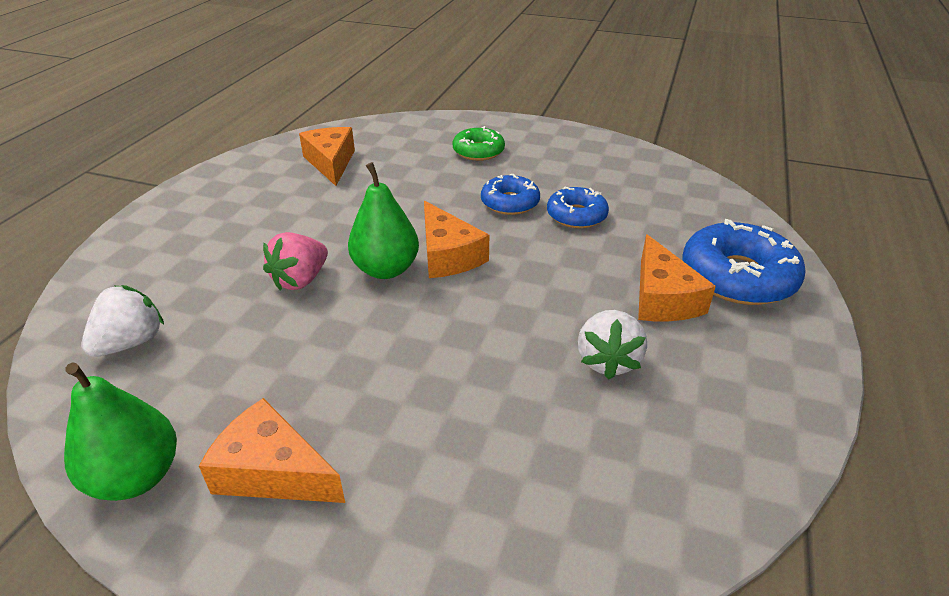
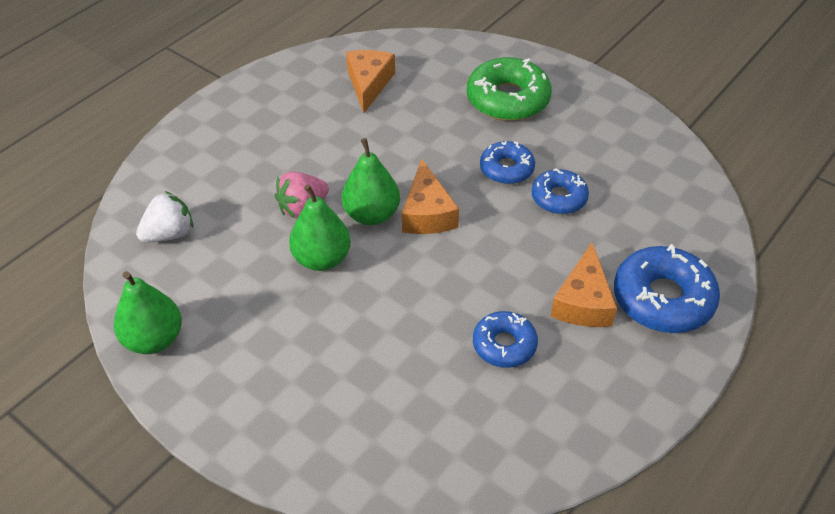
camera: 20 degrees right, 10 degrees up
orange cheese [199,398,345,503] -> none
green donut [452,126,505,161] -> green donut [467,57,552,121], size x1.65
white strawberry [578,310,647,380] -> blue donut [473,311,538,368]
none -> green pear [289,184,351,271]

